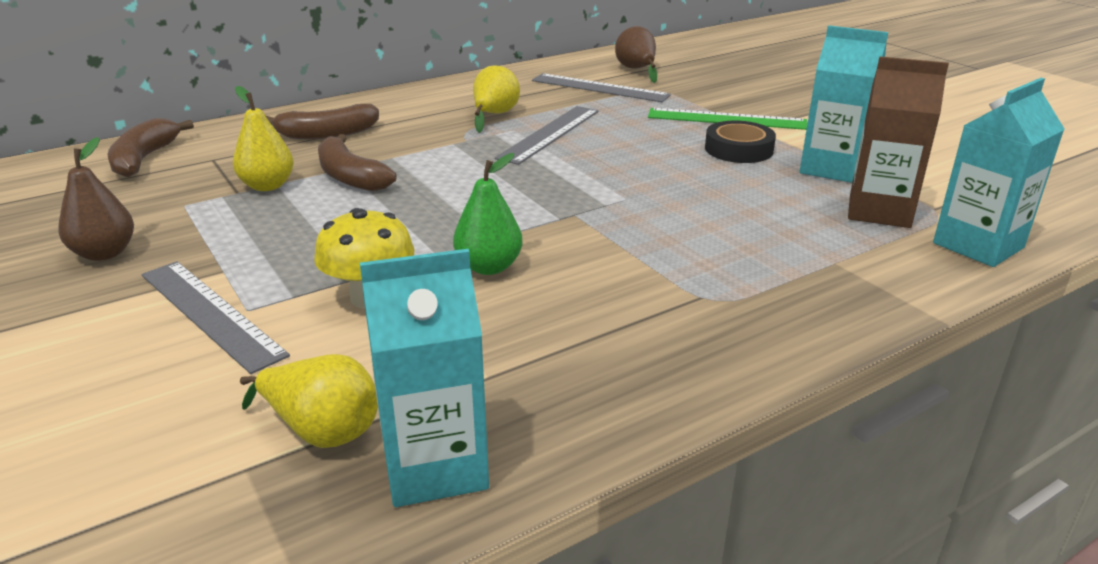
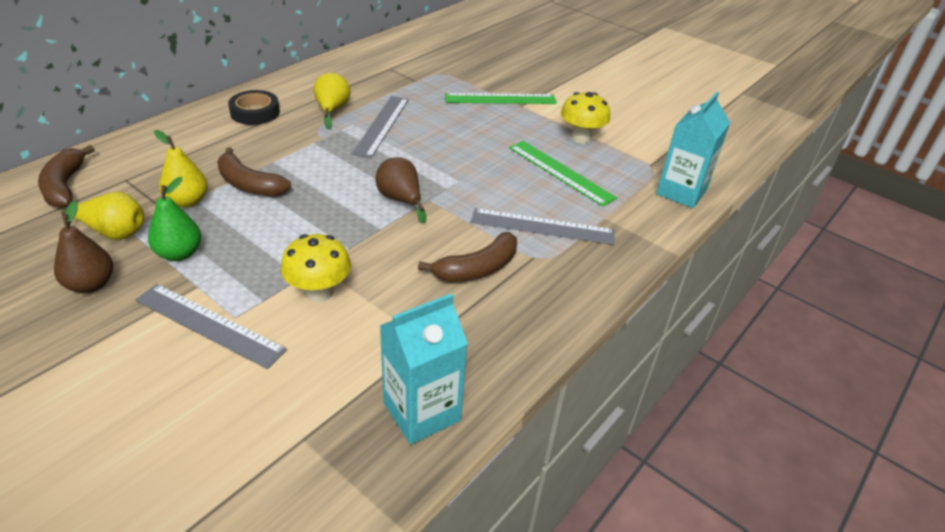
camera: 20 degrees left, 10 degrees up
yellow pear [240,354,378,448] -> yellow pear moved to [61,192,144,240]
brown banana [266,104,379,140] -> brown banana moved to [418,232,517,282]
green pear [453,153,523,275] -> green pear moved to [148,177,201,261]
grey ruler [532,73,671,102] -> grey ruler moved to [471,208,615,245]
brown pear [615,26,657,83] -> brown pear moved to [375,157,426,223]
black tape [705,121,776,163] -> black tape moved to [228,90,280,125]
turquoise carton [799,25,888,183] -> yellow mushroom [561,92,610,144]
brown carton [848,56,949,228] -> none
none -> green ruler [509,141,617,206]

